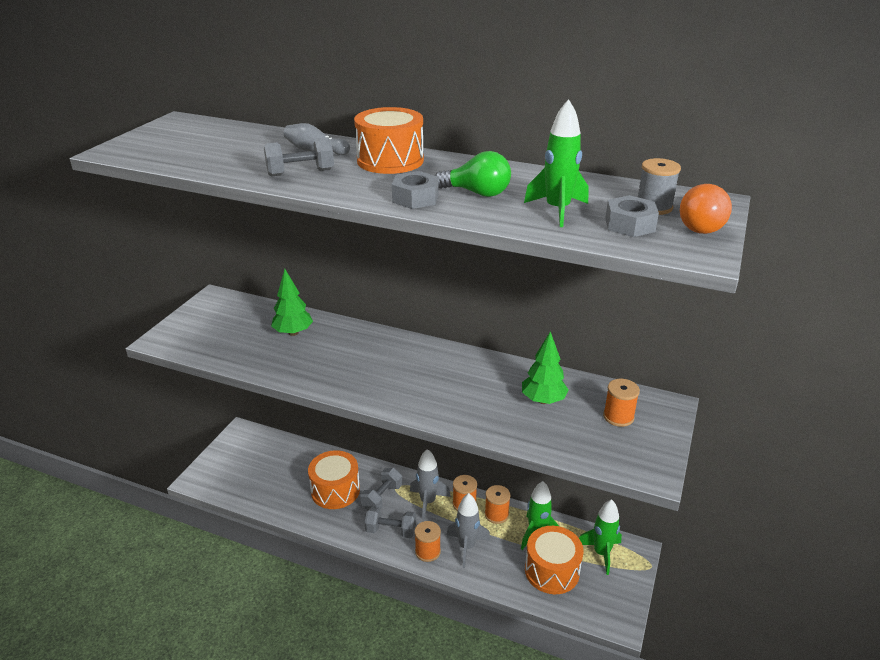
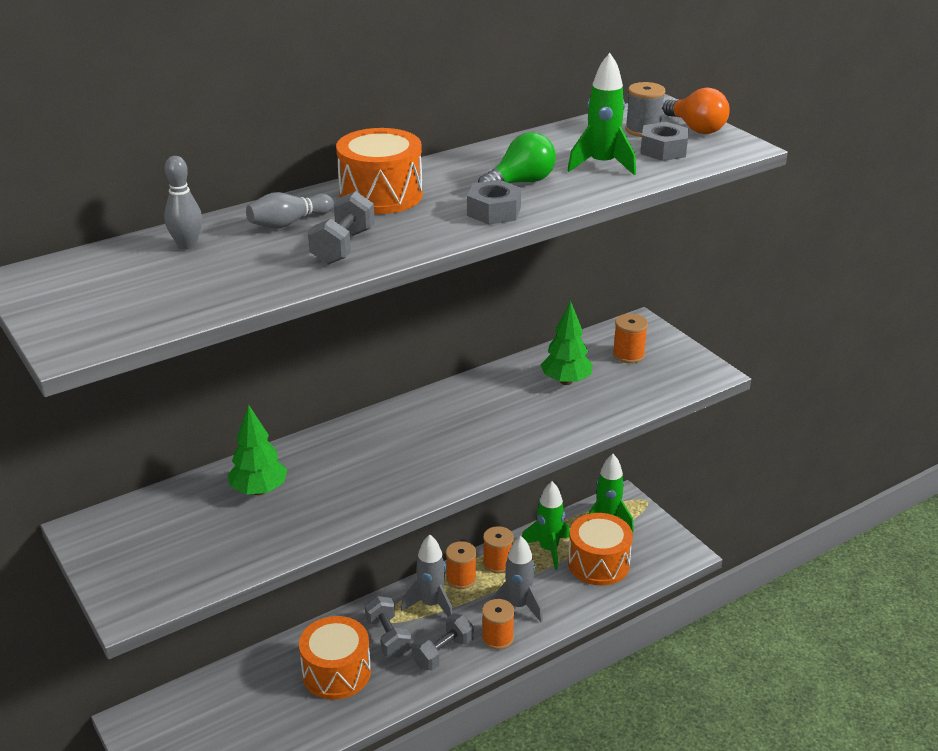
camera: 55 degrees left, 0 degrees up
none -> grey bowling pin [164,156,202,250]

